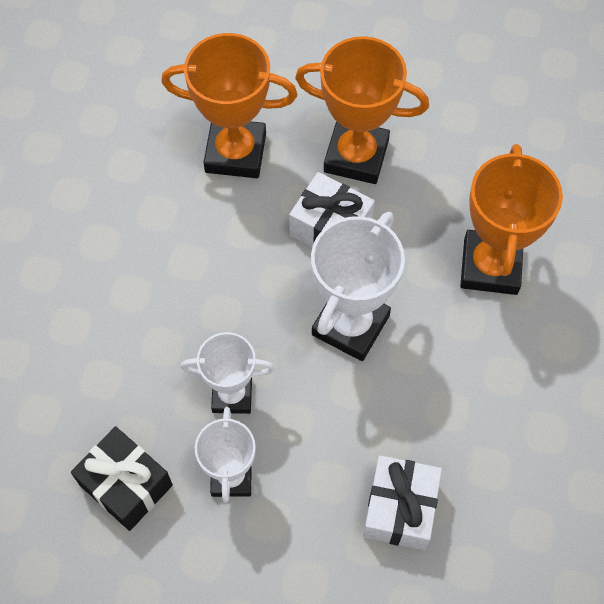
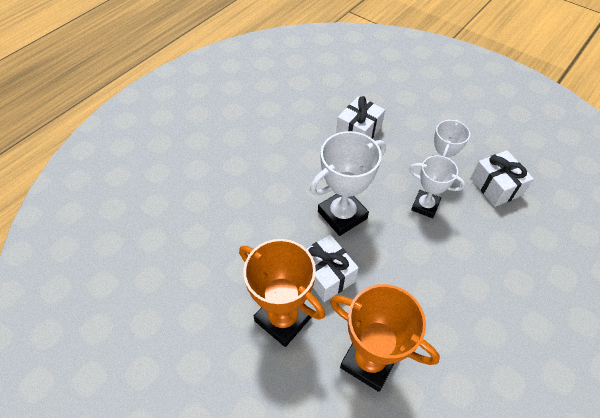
camera: 155 degrees left, 10 degrees down
black gift [71,426,173,531] -> white gift [471,150,534,207]
orange trophy [460,144,563,295] -> none

